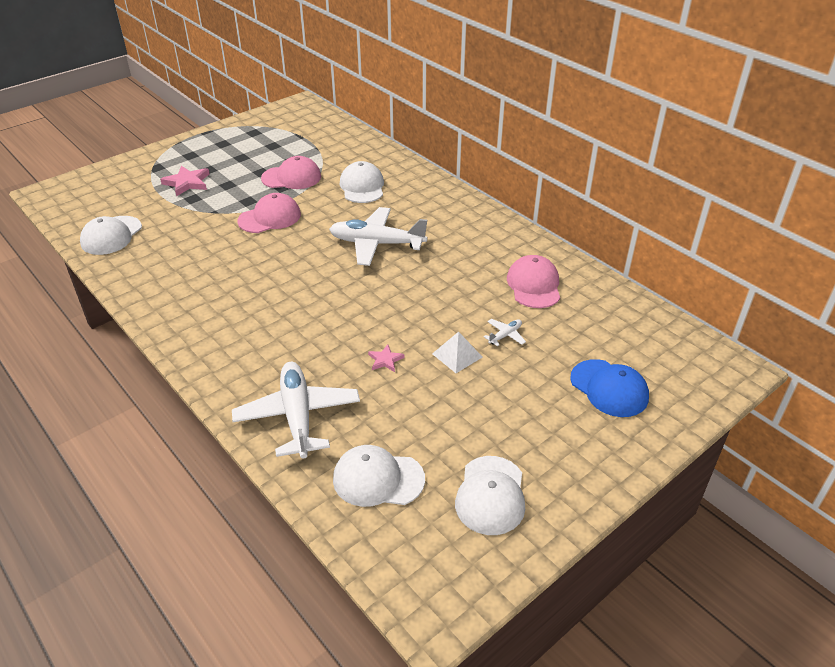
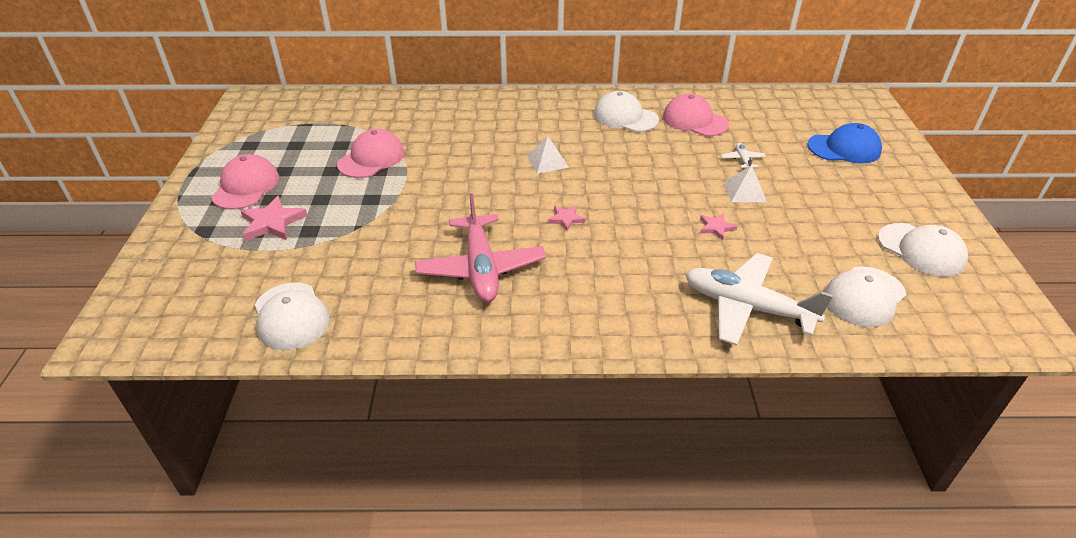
camera: 50 degrees left, 0 degrees up
pink cap [237,193,301,233] -> pink cap moved to [211,154,279,210]
white plane [329,207,427,266] -> white pyramid [527,136,569,174]
white cap [340,161,384,203] -> white cap moved to [594,91,659,132]
none -> pink plane [415,193,546,302]
none -> pink star [548,206,585,231]

